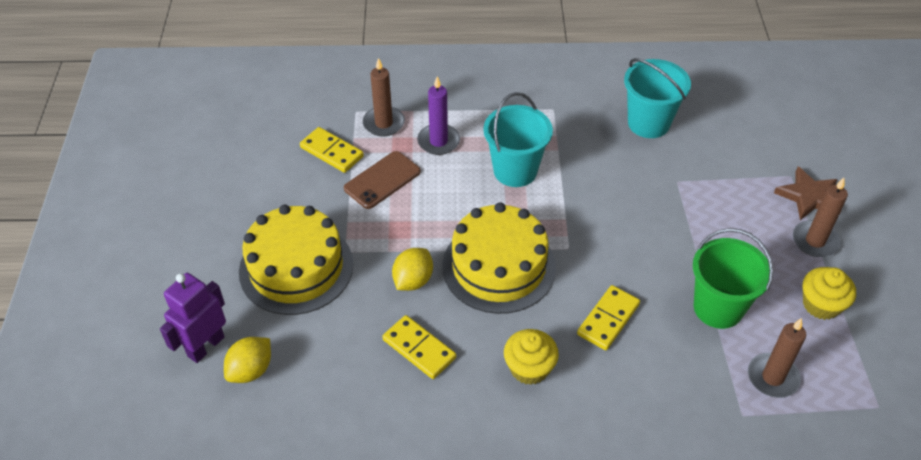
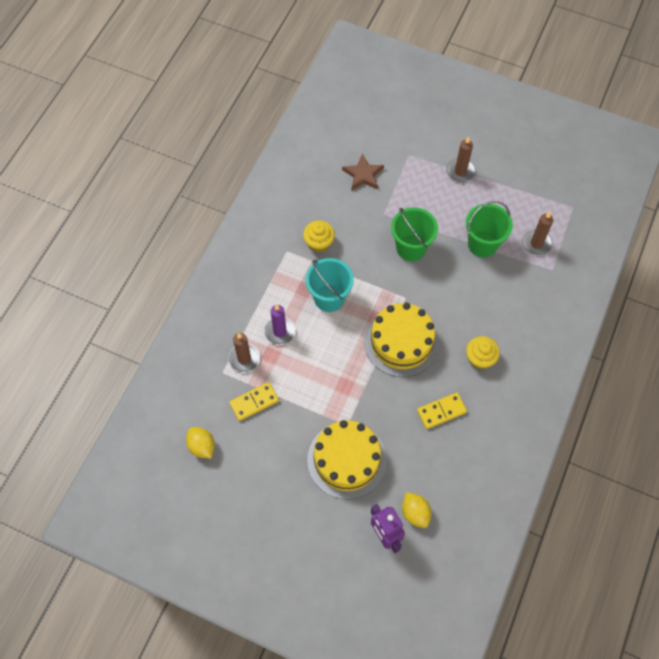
camera: 65 degrees left, 15 degrees up
brown phone [344,151,421,209] -> none
yellow lemon [392,248,433,291] -> yellow lemon moved to [186,427,215,458]
yellow domino [577,285,640,350] -> none
turquoise bucket [624,58,691,138] -> none
brown star [774,166,838,220] -> brown star moved to [342,154,384,190]
yellow cupcake [802,267,856,320] -> yellow cupcake moved to [303,221,335,253]
none -> green bucket [391,207,438,261]

